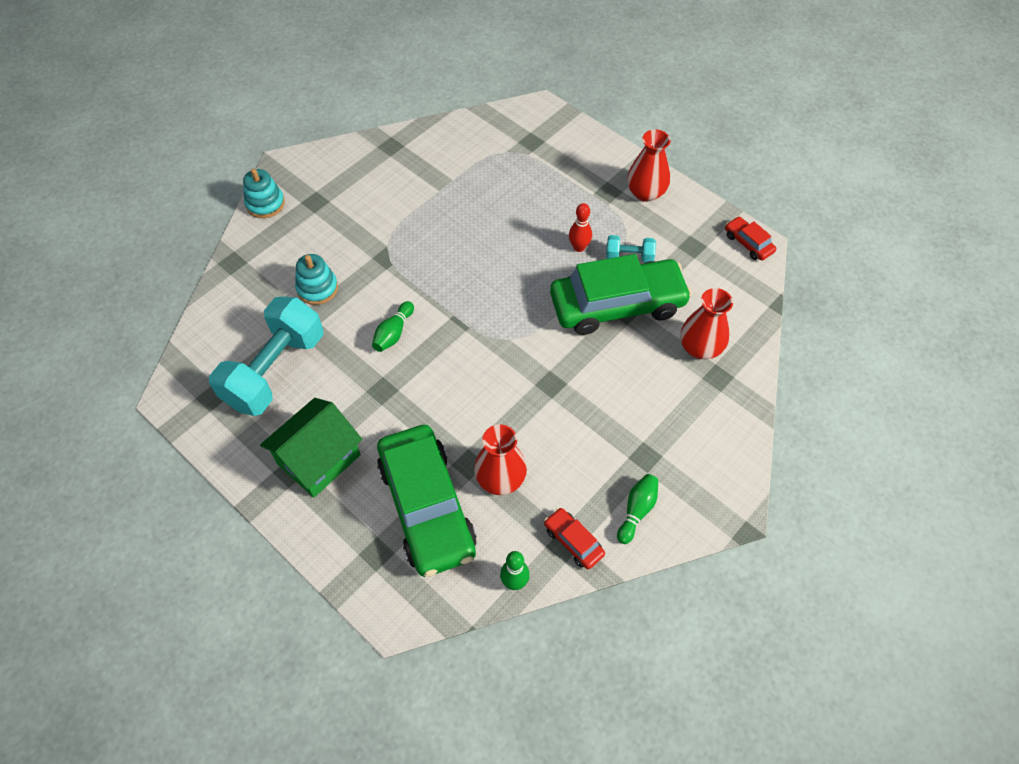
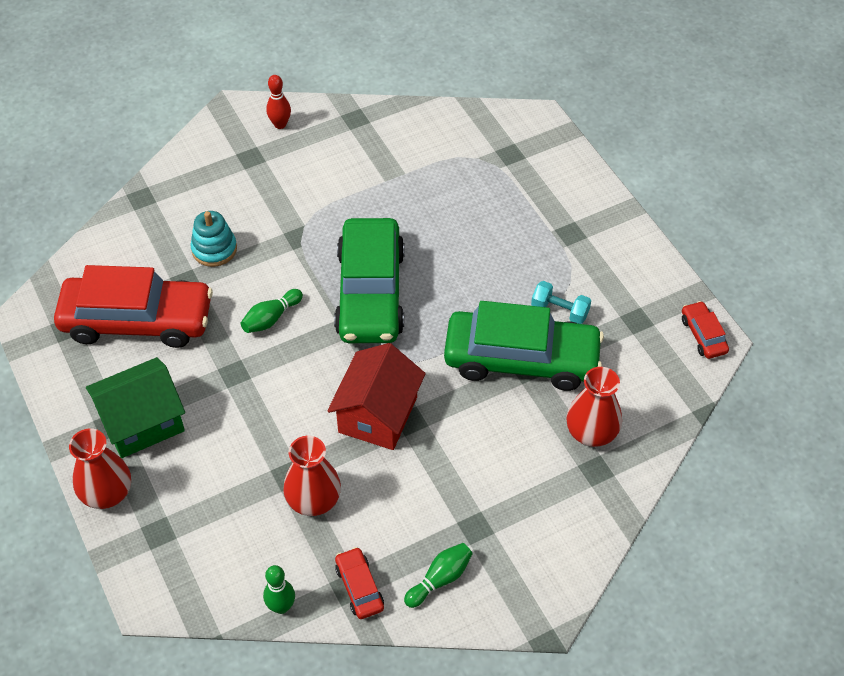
camera: 20 degrees right, 5 degrees down
turquoise dumbbell [209,297,323,416] -> red car [54,265,213,348]
turquoise stacking toy [243,169,285,218] -> none
green car [377,425,476,577] -> green car moved to [334,218,404,343]
red bowling pin [569,203,592,252] -> red bowling pin moved to [266,75,291,129]
red vase [627,129,671,202] -> red vase moved to [69,428,131,509]
none -> red house [327,343,426,450]

